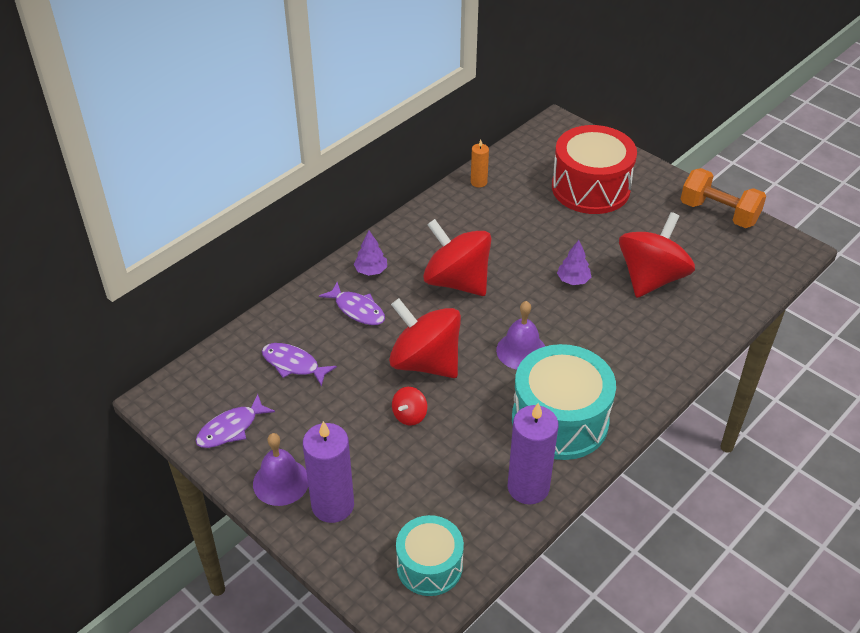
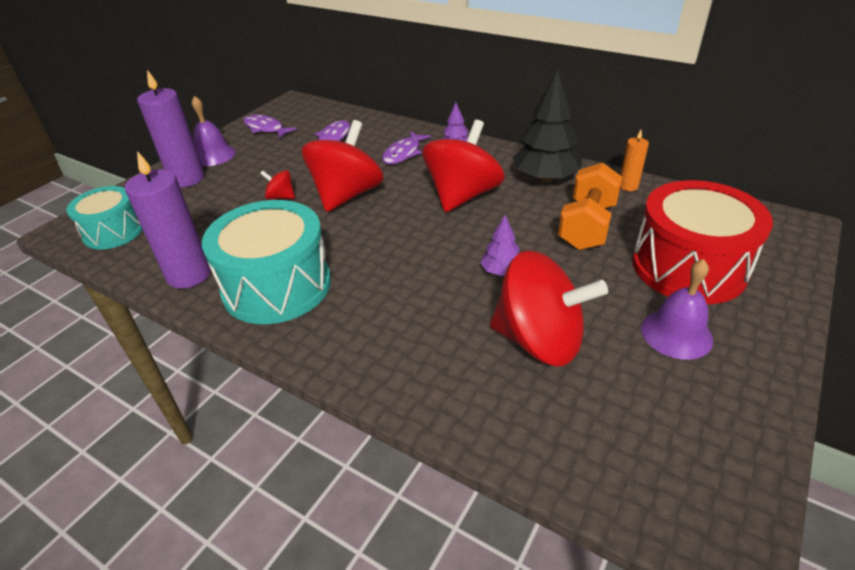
camera: 80 degrees right, 5 degrees down
purple bell [496,301,545,370] -> purple bell moved to [641,259,713,360]
orange dumbbell [681,168,766,228] -> orange dumbbell moved to [558,162,622,250]
none -> black tree [512,69,582,183]

